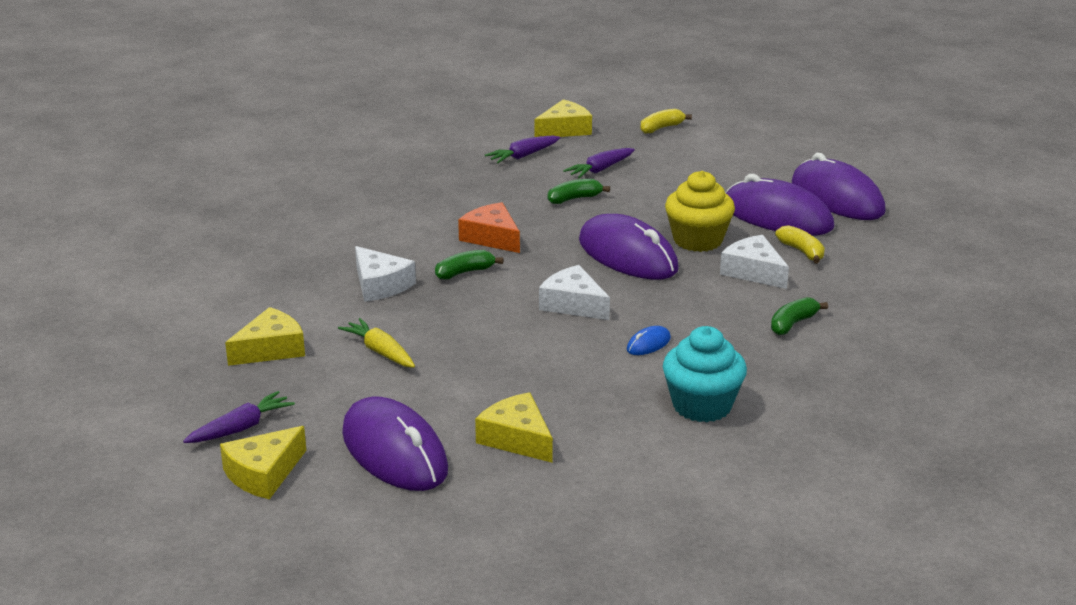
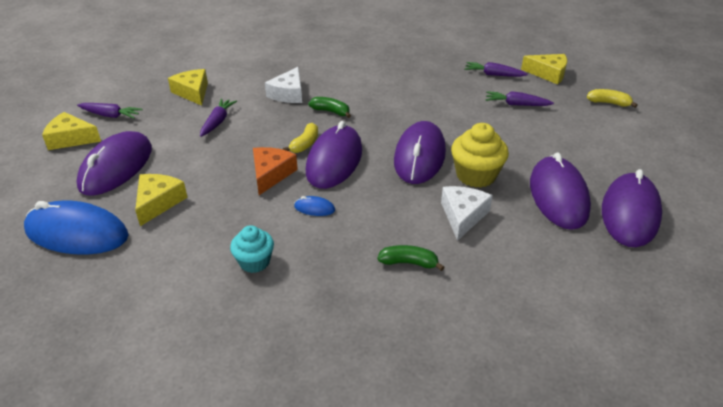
camera: 55 degrees right, 10 degrees up
yellow cheese [225,307,305,366] -> yellow cheese turned 135 degrees counterclockwise [168,69,208,106]
yellow carrot [338,318,415,368] -> purple carrot [200,99,237,137]
orange cheese [458,202,520,253] -> orange cheese moved to [253,147,298,195]
white cheese [539,265,610,320] -> purple mouse [306,121,362,189]
green banana [548,179,610,204] -> none
turquoise cupcake [663,326,747,422] -> turquoise cupcake [230,225,274,273], size x0.65
yellow banana [775,225,825,264] -> yellow banana moved to [283,123,318,153]
none -> blue mouse [24,200,129,255]

